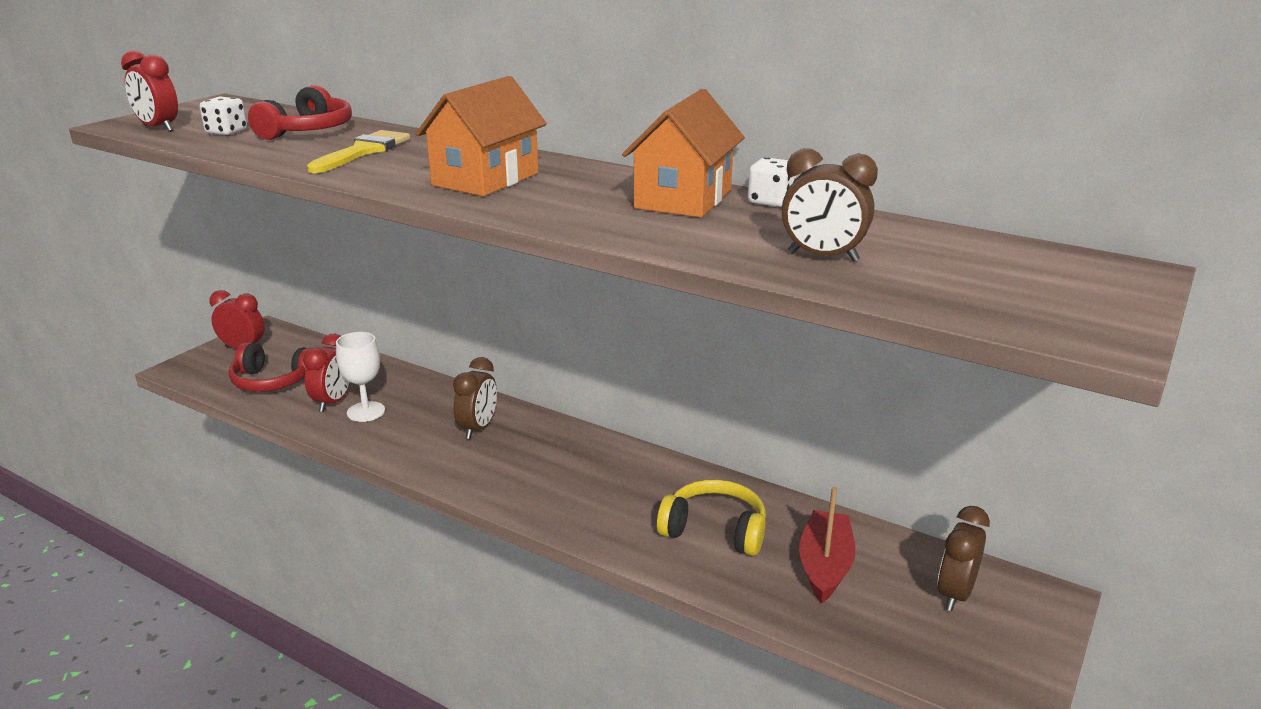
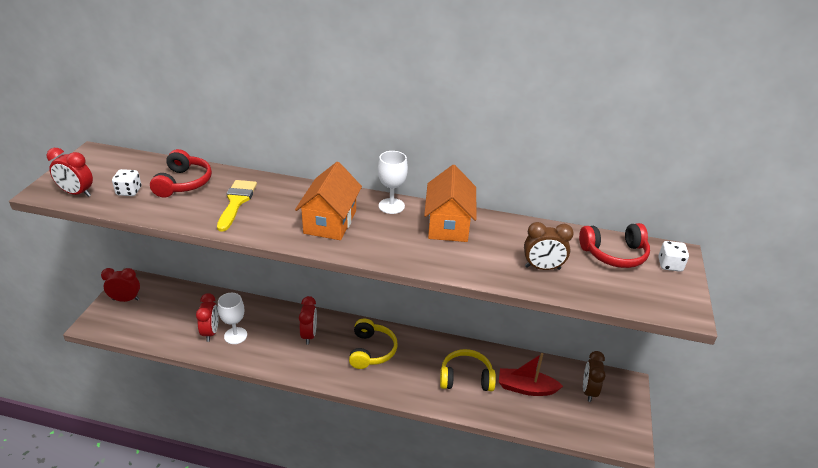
camera: 20 degrees left, 10 degrees up
red headphones [229,342,311,392] -> red headphones moved to [579,223,650,268]
brown clock [453,357,497,439] -> red clock [299,296,317,345]
white dice [748,157,796,207] -> white dice moved to [658,241,689,272]
red boat [799,487,855,603] -> red boat turned 75 degrees counterclockwise [499,353,563,396]
none -> yellow headphones [349,318,398,369]
none -> white goblet [378,151,408,214]

